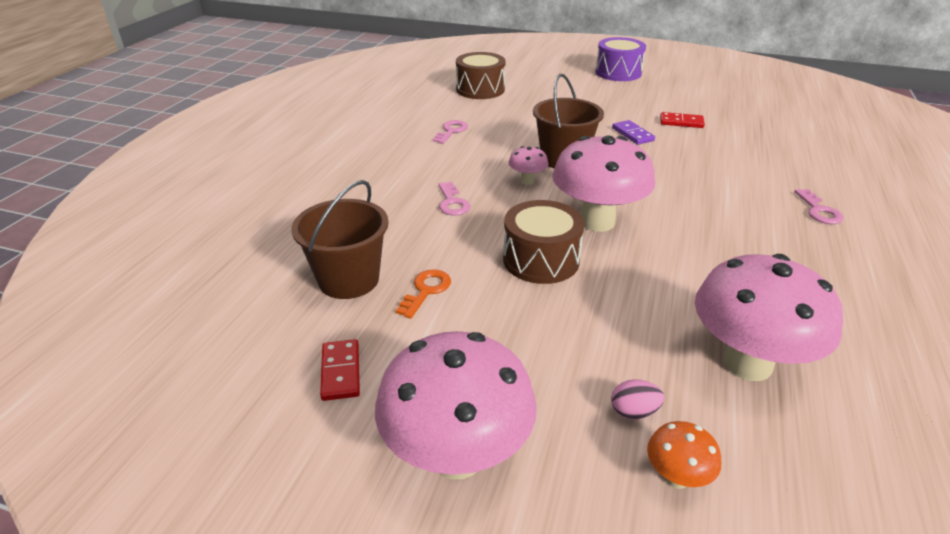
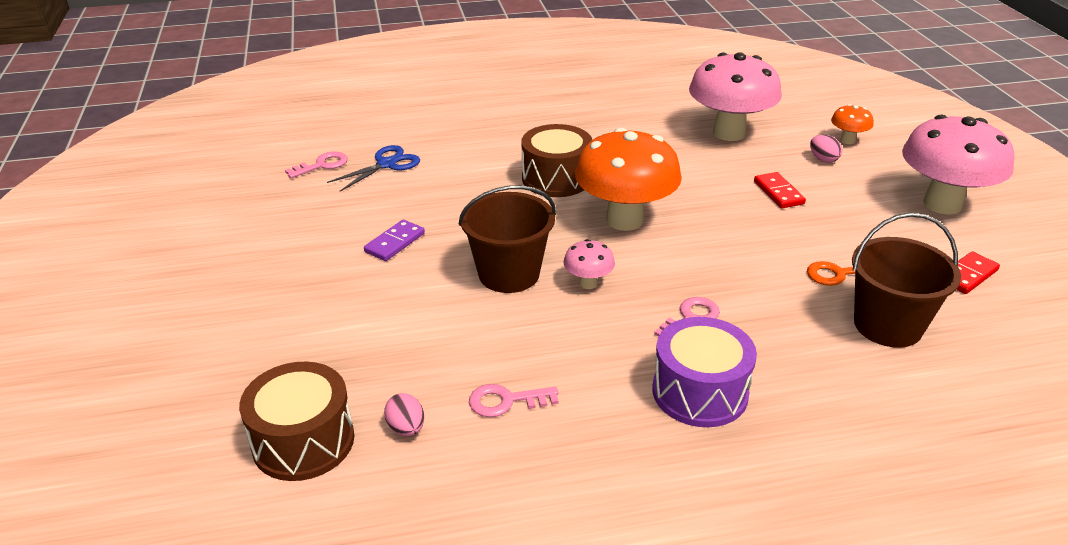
camera: 120 degrees left, 0 degrees up
brown drum [503,200,584,284] -> brown drum moved to [521,124,592,197]
pink mushroom [552,135,655,232] -> orange mushroom [575,128,682,231]
purple drum [595,37,646,81] -> purple drum moved to [652,317,757,427]
red domino [660,112,705,128] -> red domino moved to [754,172,806,208]
pink key [794,189,844,224] -> pink key moved to [285,152,348,178]
none -> blue scissors [327,145,420,192]
none -> pink egg [384,393,424,436]

